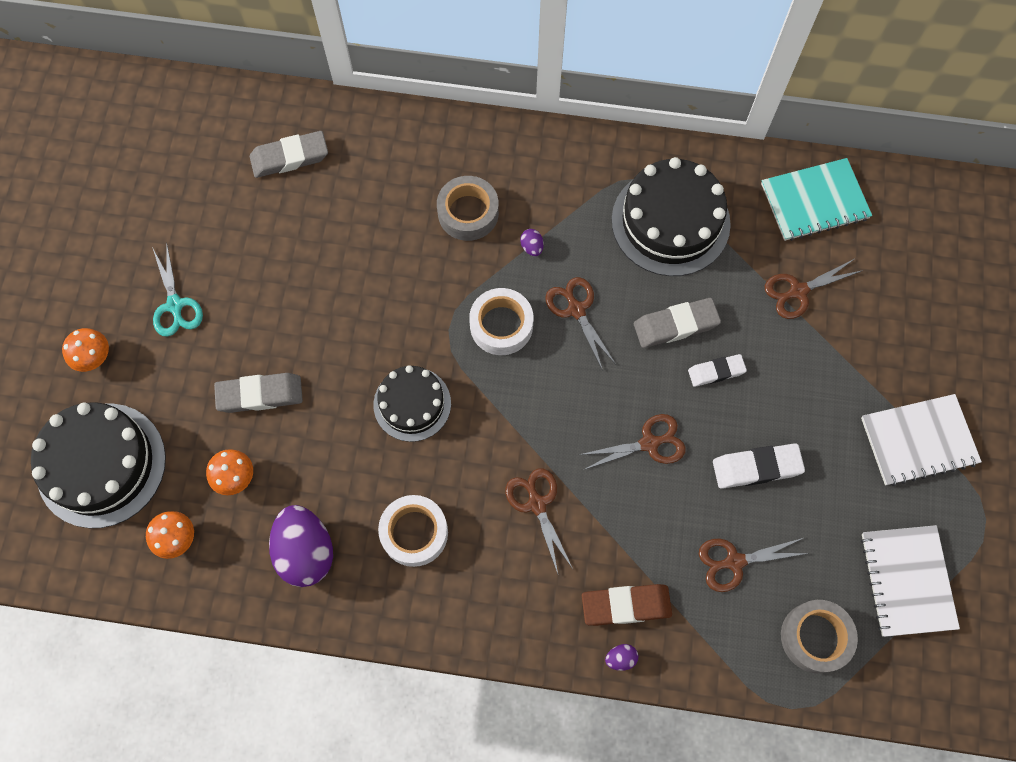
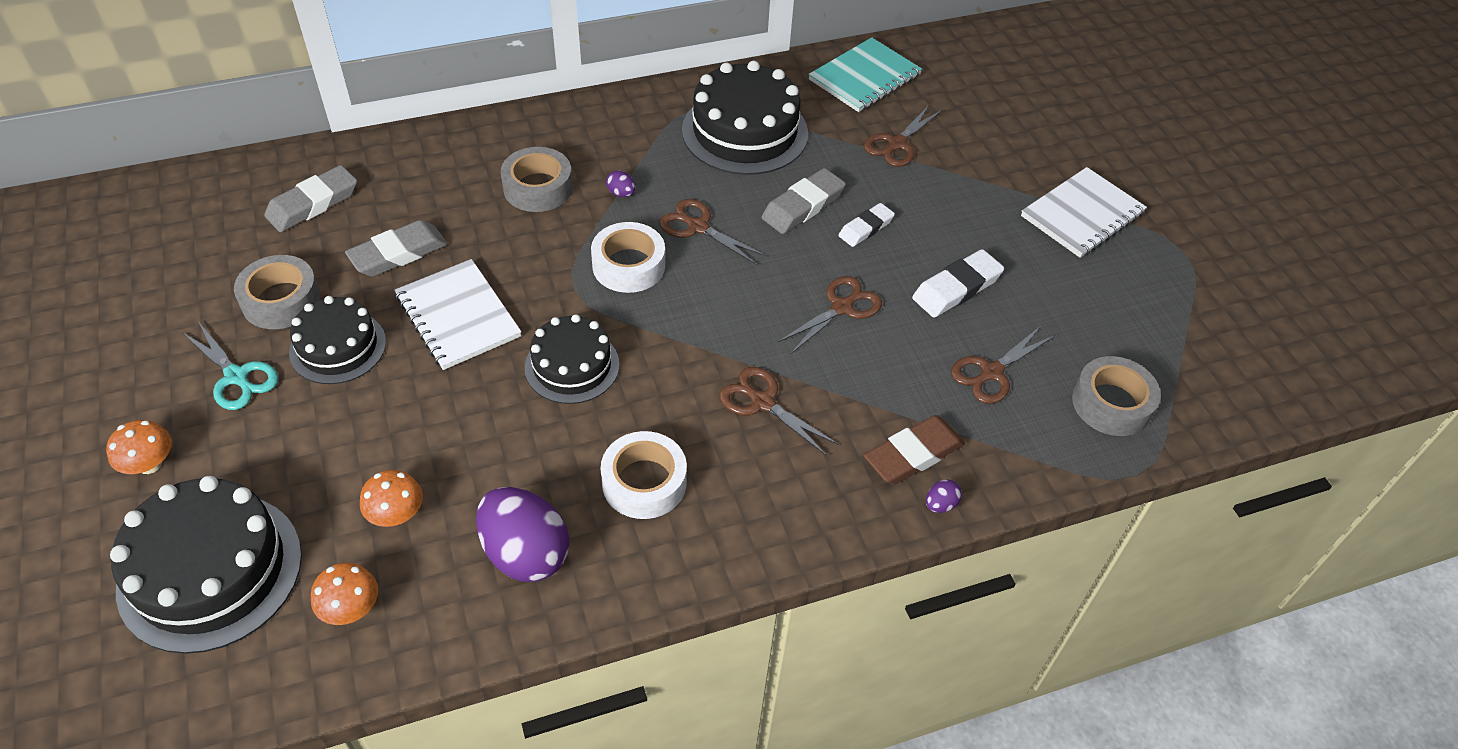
camera: 30 degrees left, 20 degrees down
grey eraser [214,373,303,413] -> grey eraser moved to [345,220,448,277]
white notebook [861,525,960,637] -> white notebook moved to [395,259,521,370]
none -> grey tape [234,255,320,329]
none -> black cake [289,296,386,384]

